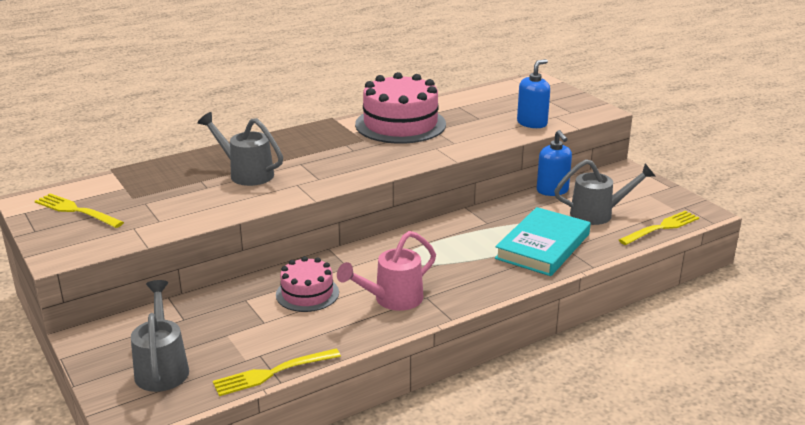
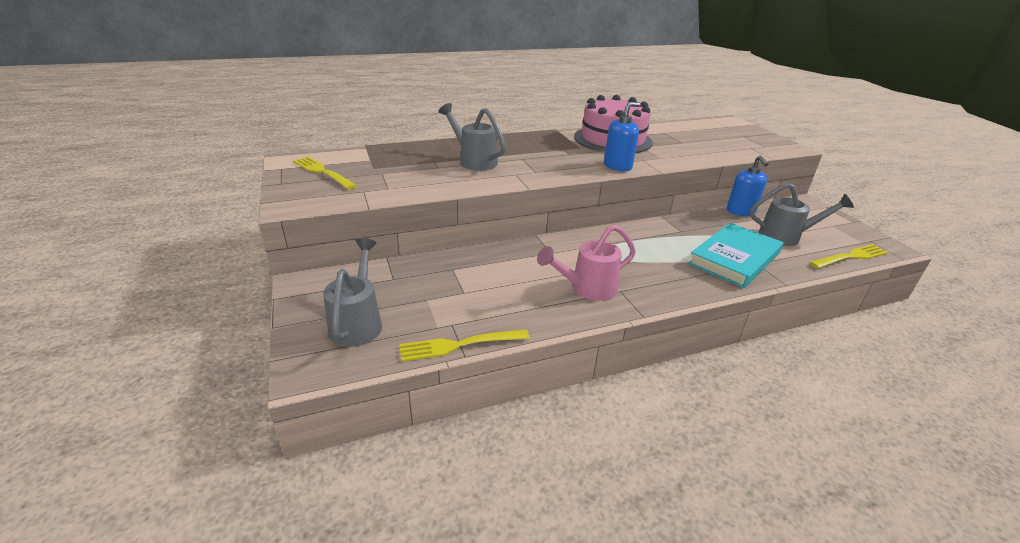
camera: 10 degrees right, 5 degrees up
pink cake [276,256,339,312] -> none
blue soap dispenser [517,59,550,128] -> blue soap dispenser moved to [604,102,641,171]

